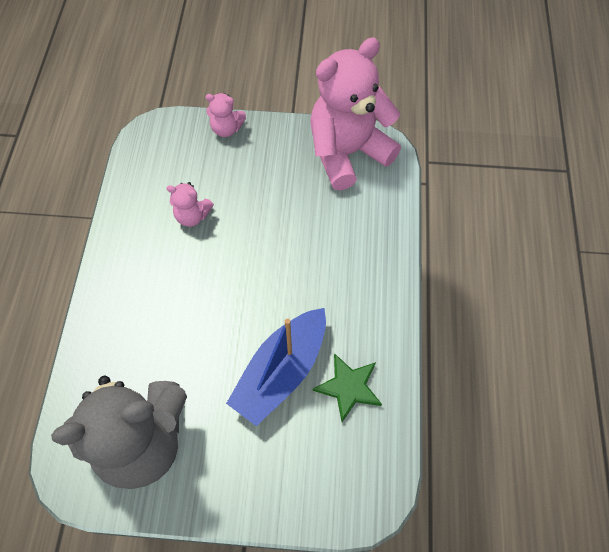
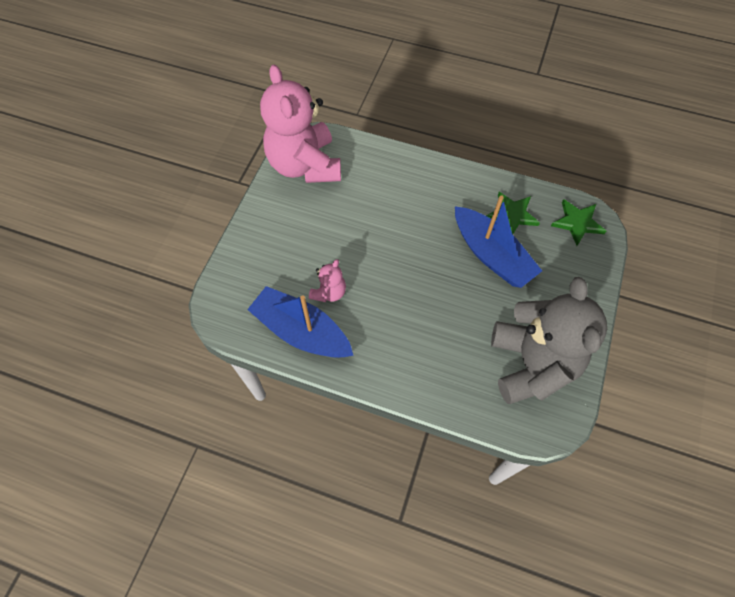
camera: 75 degrees left, 0 degrees up
pink teddy bear [205,93,246,137] -> none
none -> blue boat [247,286,354,358]
none -> green star [551,199,606,246]

